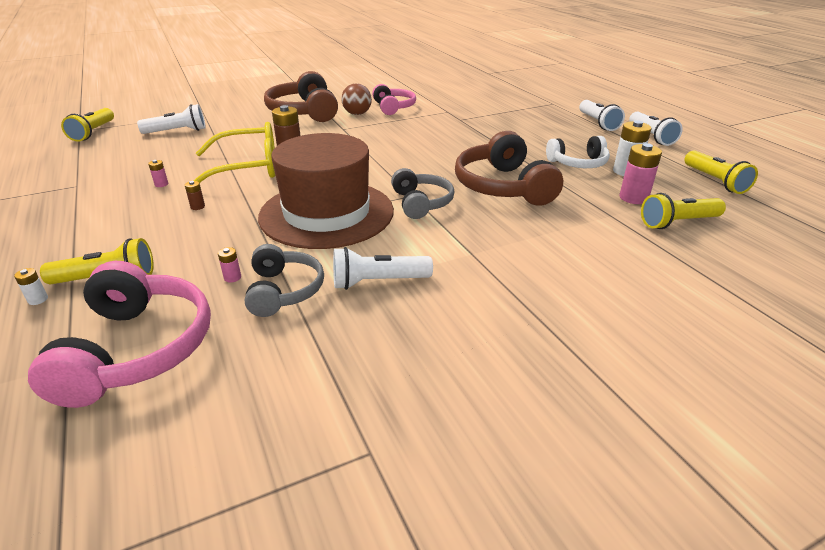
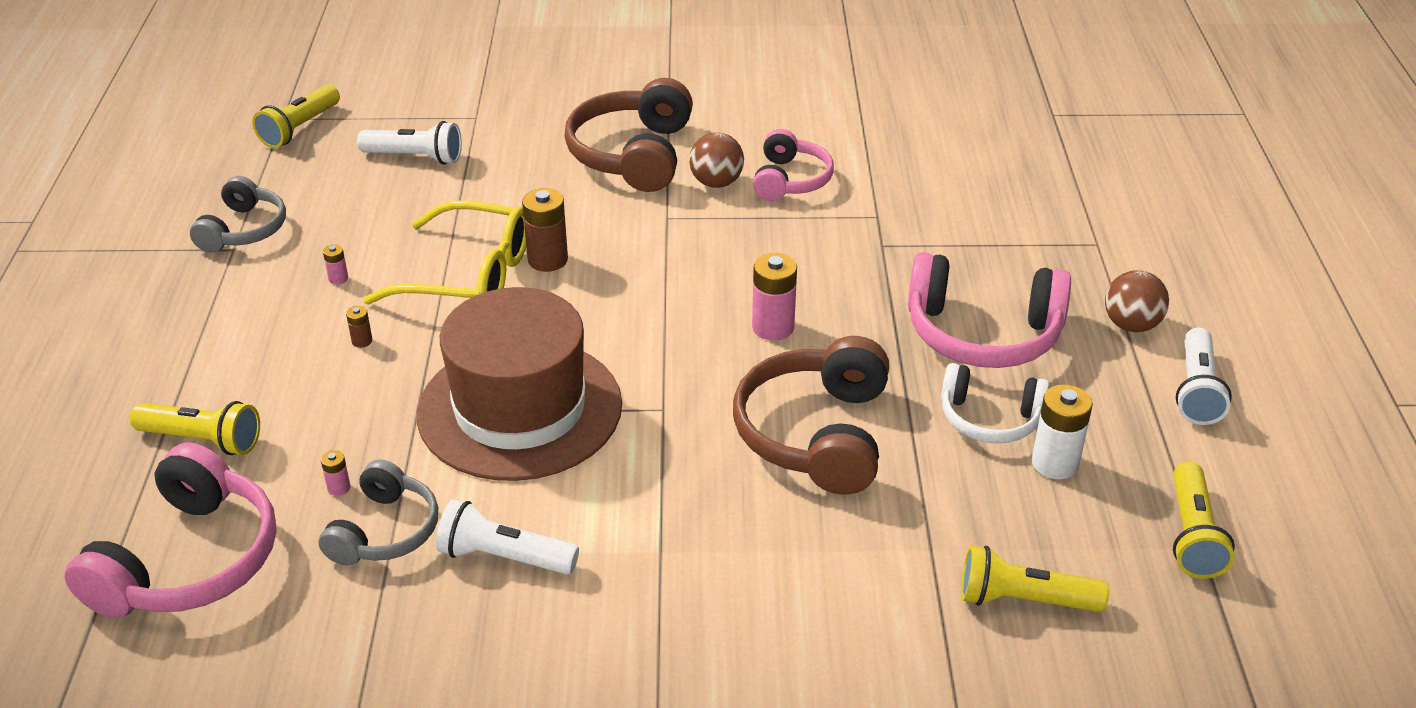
camera: 25 degrees right, 5 degrees up
white battery [14,268,48,305] -> none
grey headphones [391,168,454,219] -> grey headphones moved to [190,176,286,252]
white flashlight [579,100,625,131] -> brown ball [1105,270,1169,332]
pink battery [619,143,662,204] -> pink battery moved to [752,253,797,341]
none -> pink headphones [908,252,1071,368]

